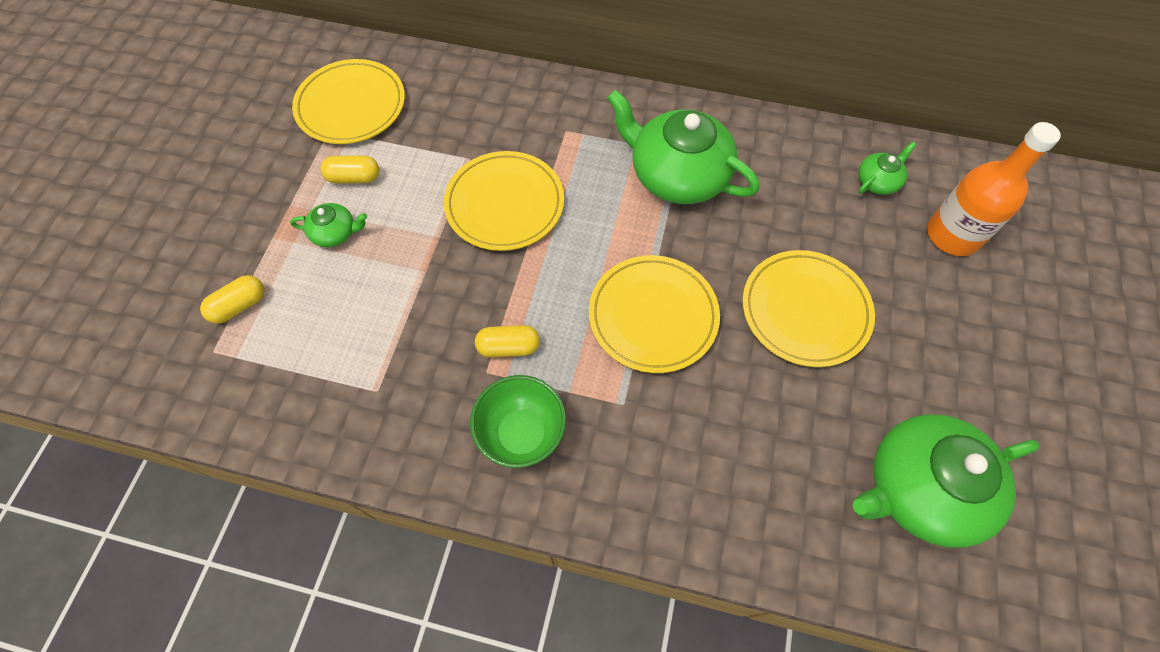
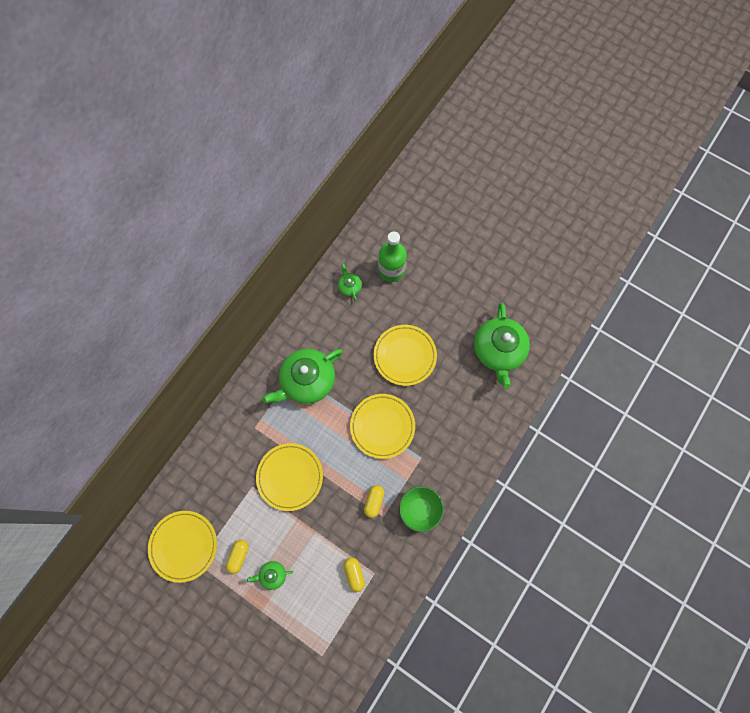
camera: 70 degrees left, 10 degrees up
yellow capsule [200,275,264,324] -> yellow capsule moved to [344,557,365,592]
green teapot [290,203,367,247] -> green teapot turned 120 degrees counterclockwise [247,561,293,590]
orange bottle [927,122,1061,256] -> green bottle [378,232,407,282]

